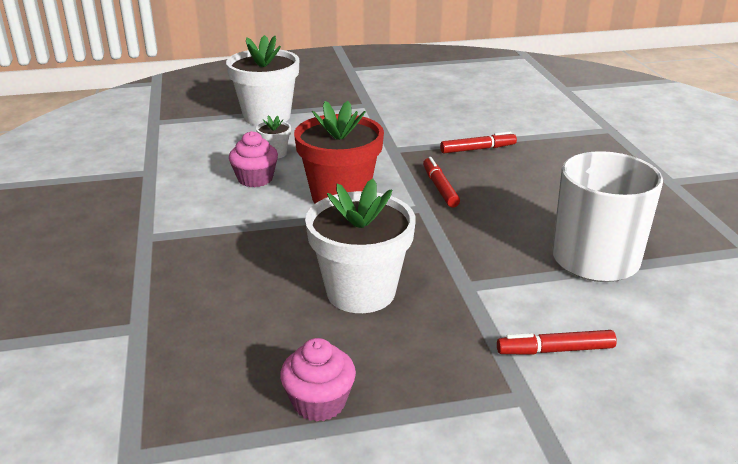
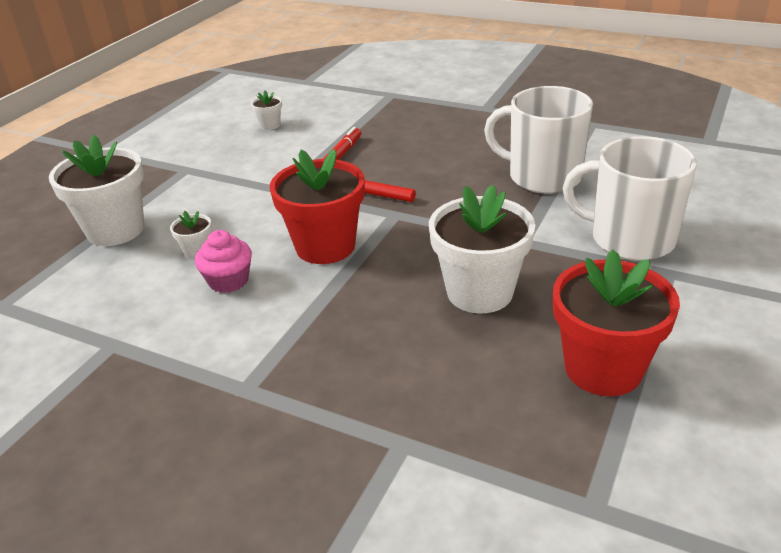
camera: 50 degrees left, 5 degrees up
pink cupcake [280,338,356,422] -> red flower pot [553,250,680,396]
red marker [497,330,617,355] -> white mug [563,136,697,261]
none -> white flower pot [251,90,282,130]

